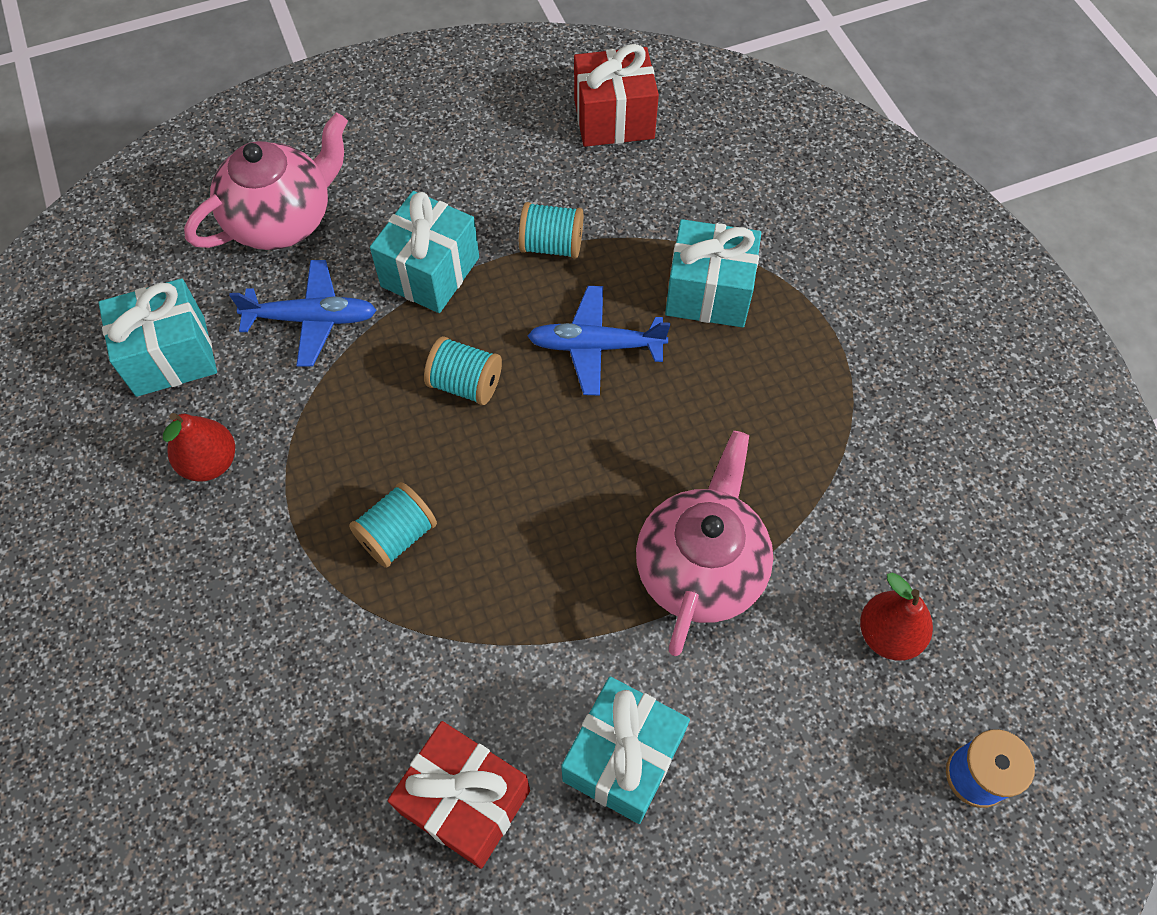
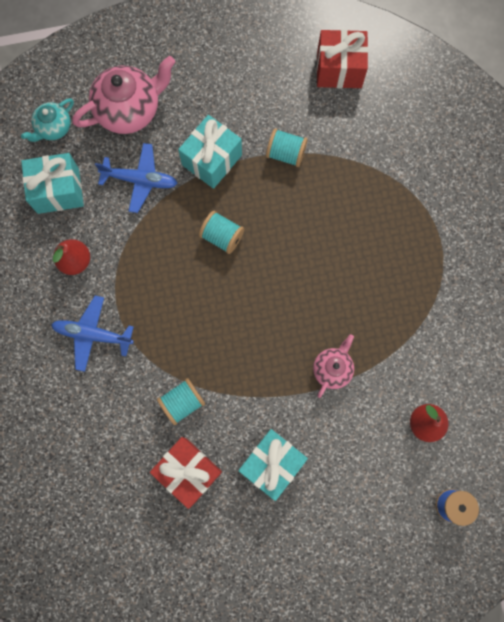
camera: 10 degrees right, 15 degrees up
turquoise spool [349,482,437,568] -> turquoise spool moved to [157,378,205,425]
blue plane [528,286,670,396] -> blue plane moved to [51,296,134,372]
pink teapot [636,431,773,656] -> pink teapot [313,334,354,398], size x0.56
turquoise gift [665,219,761,327] -> none
none -> turquoise teapot [21,98,74,142]

